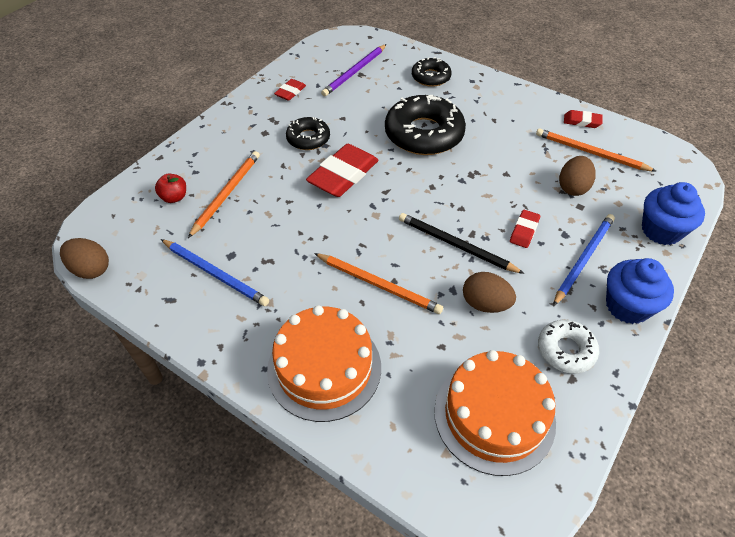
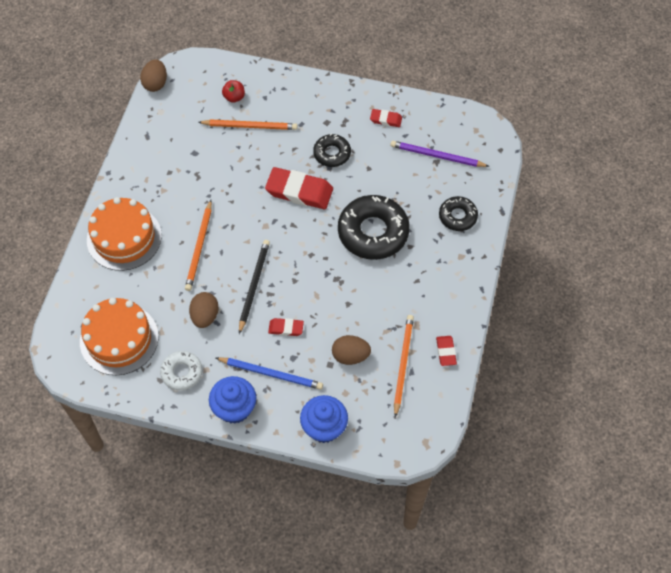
camera: 70 degrees right, 10 degrees up
blue pencil [161,239,269,306] -> none

